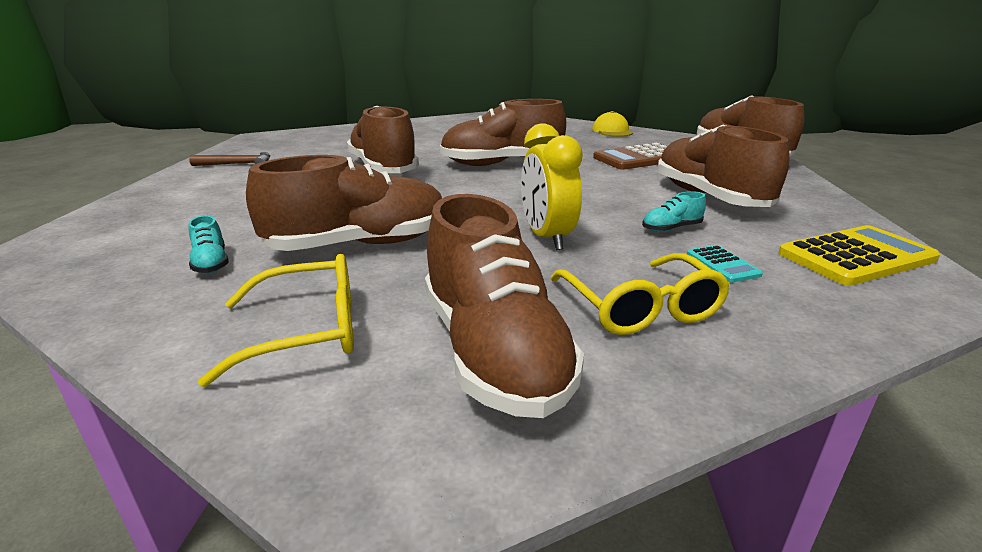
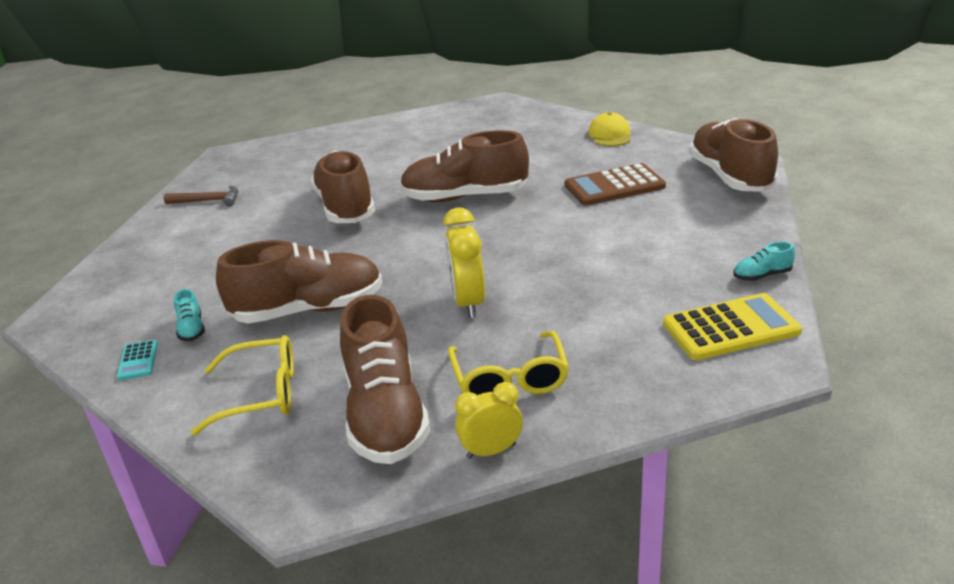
camera: 10 degrees right, 5 degrees up
turquoise shoe [642,191,706,232] -> turquoise shoe moved to [733,241,795,281]
brown shoe [657,124,790,207] -> none
turquoise calculator [687,245,763,283] -> turquoise calculator moved to [117,340,158,380]
none -> yellow clock [455,382,523,459]

